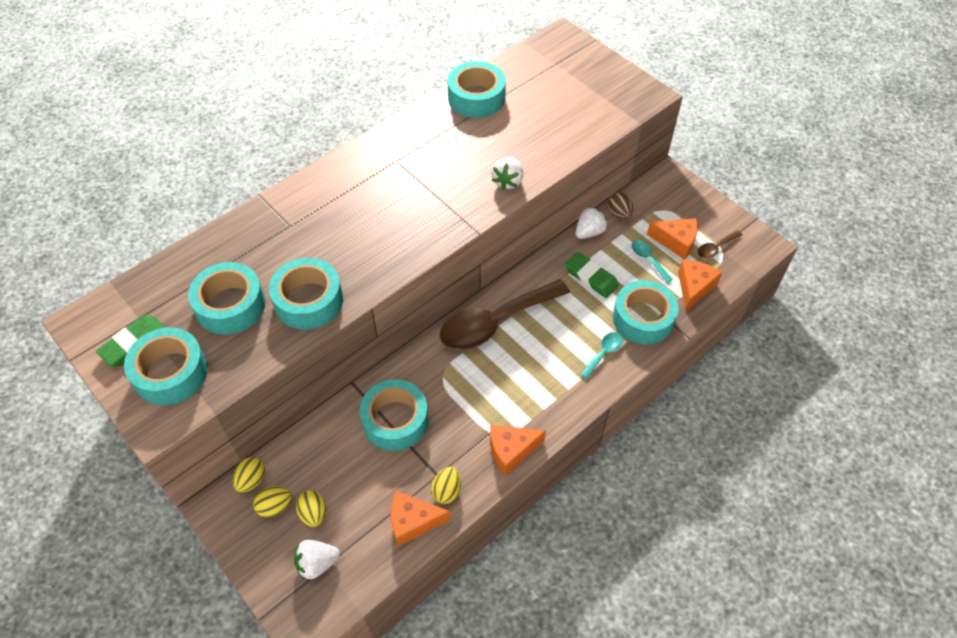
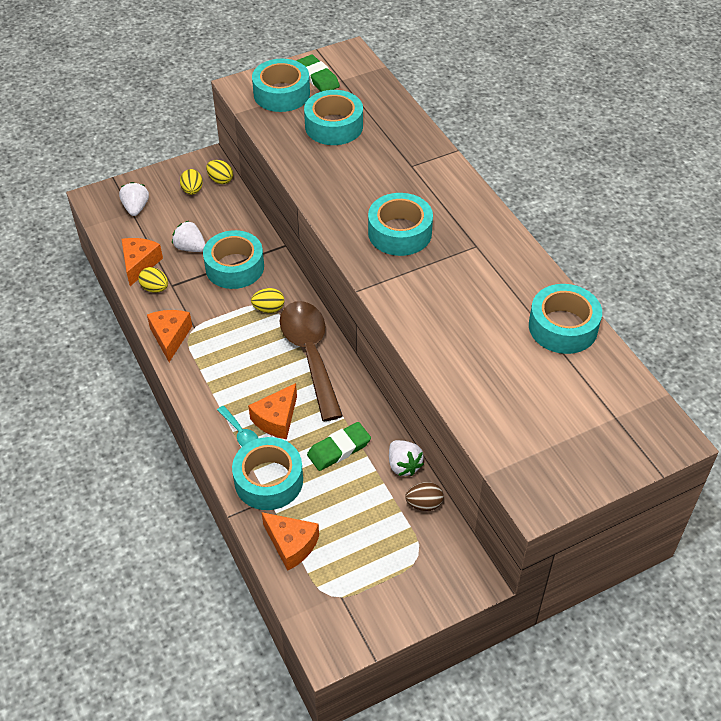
camera: 105 degrees right, 5 degrees down
turquoise tape [269,258,343,330] -> turquoise tape moved to [368,193,433,256]
yellow egg [296,490,326,527] -> yellow egg moved to [251,288,284,313]
white strawberry [491,157,523,190] -> white strawberry moved to [172,221,206,252]
turquoise spoon [632,240,673,283] -> none
orange cheese [647,218,698,260] -> orange cheese moved to [248,383,297,439]
brown spoon [697,230,742,258] -> none

